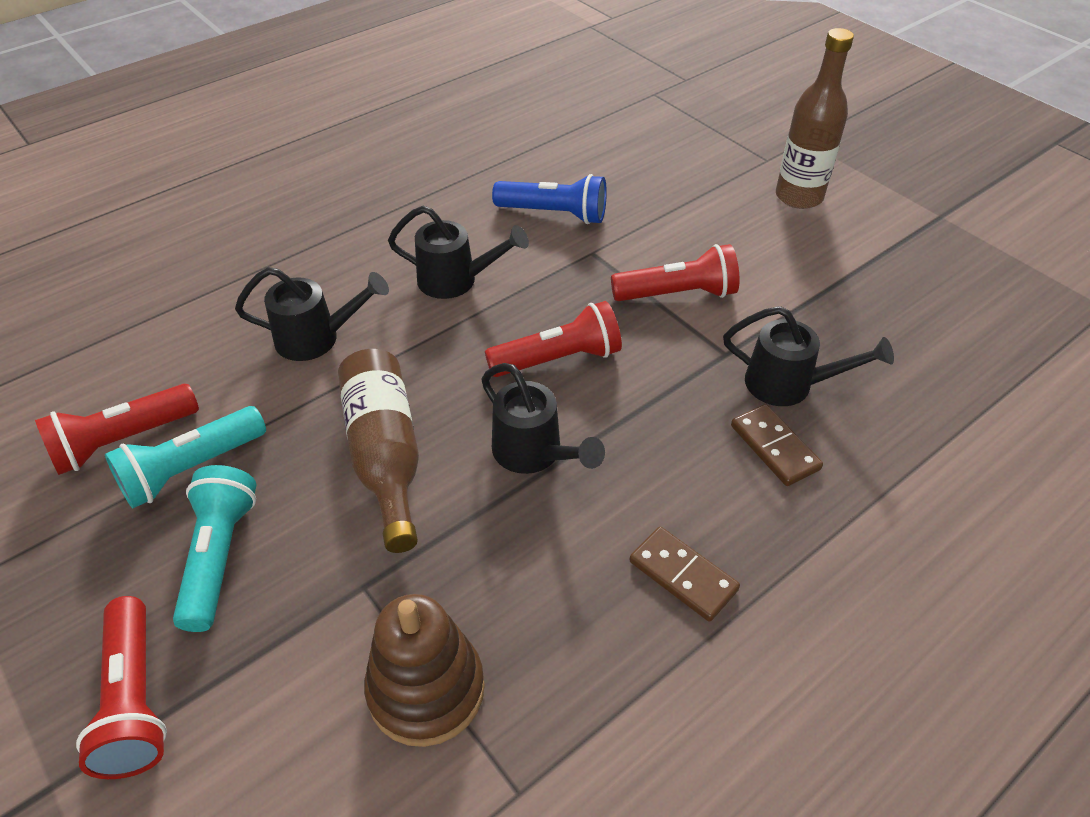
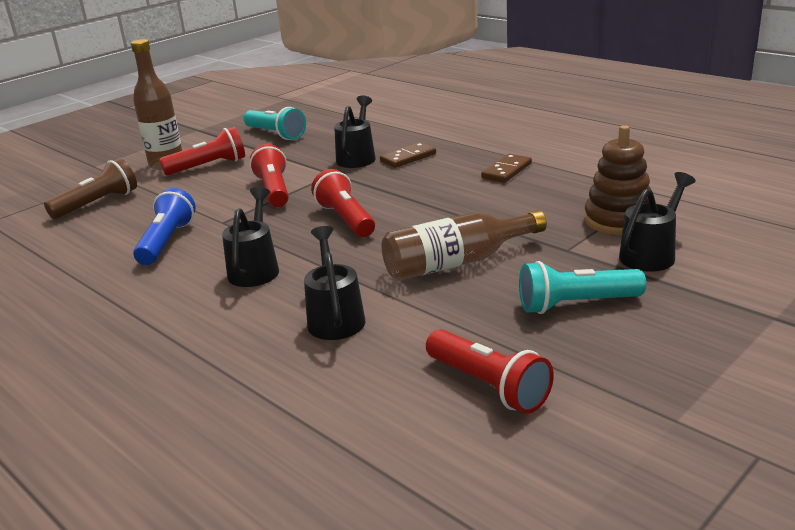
camera: 95 degrees left, 20 degrees down
red flashlight [76,596,167,779] -> red flashlight moved to [159,127,245,175]
turquoise flashlight [105,406,266,508] -> turquoise flashlight moved to [244,107,306,140]
black watering can [481,363,605,474] -> black watering can moved to [619,172,696,272]
none -> brown flashlight [44,158,137,219]

